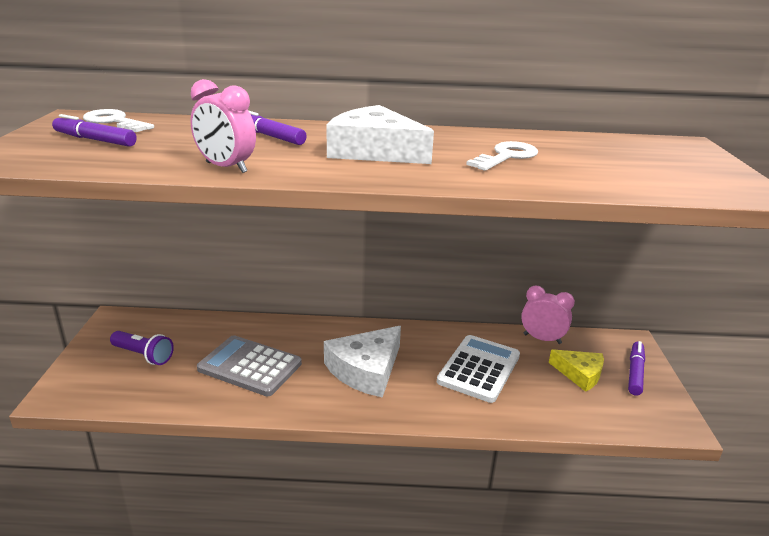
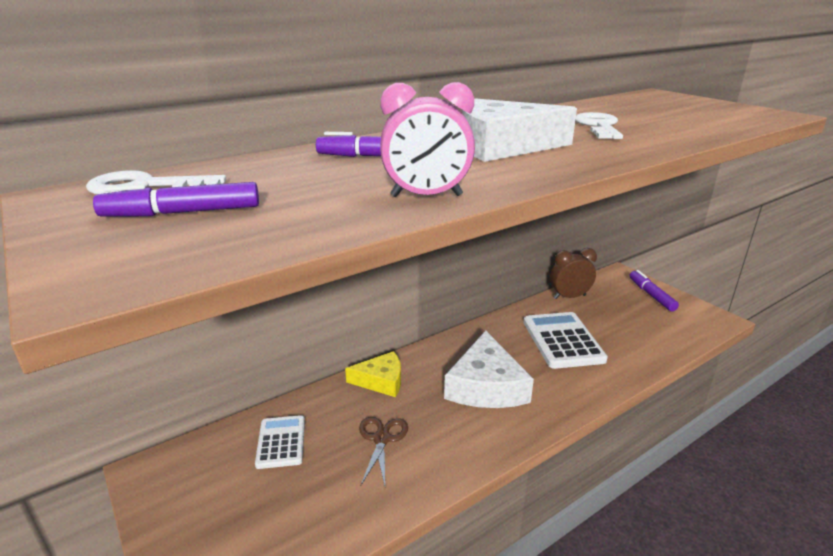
camera: 35 degrees left, 0 degrees up
purple flashlight [110,331,174,365] -> none
grey calculator [197,335,302,396] -> brown scissors [359,417,408,486]
pink clock [521,286,575,344] -> brown clock [550,248,597,299]
yellow cheese [549,349,604,392] -> yellow cheese moved to [345,351,401,397]
none -> white calculator [255,415,305,469]

